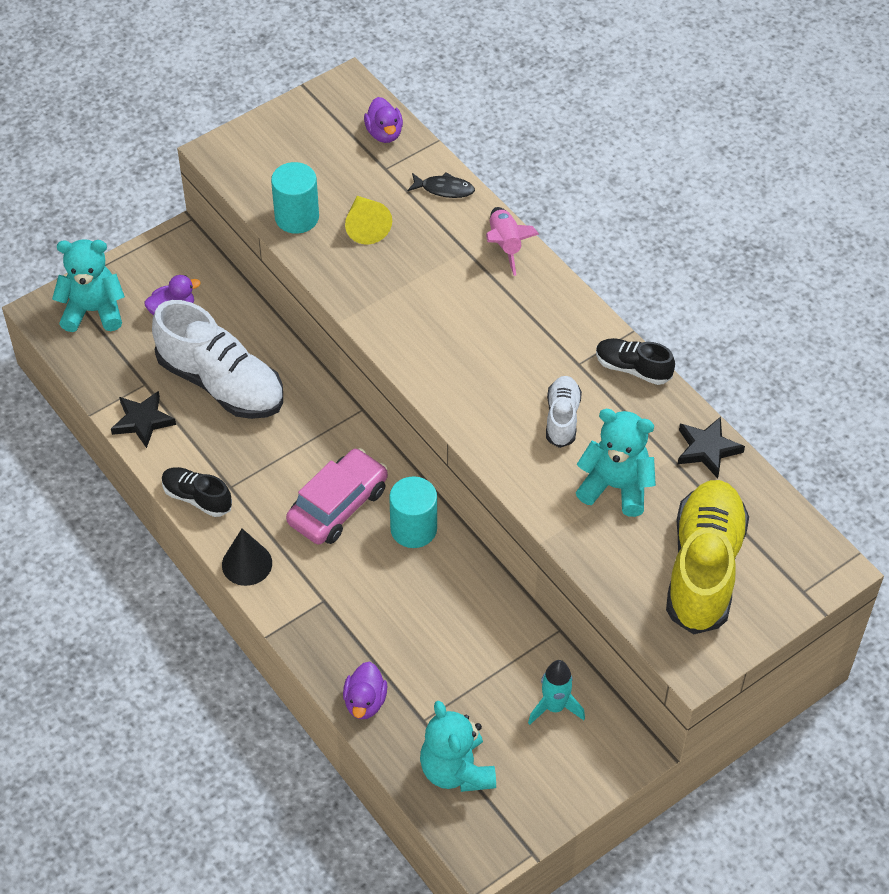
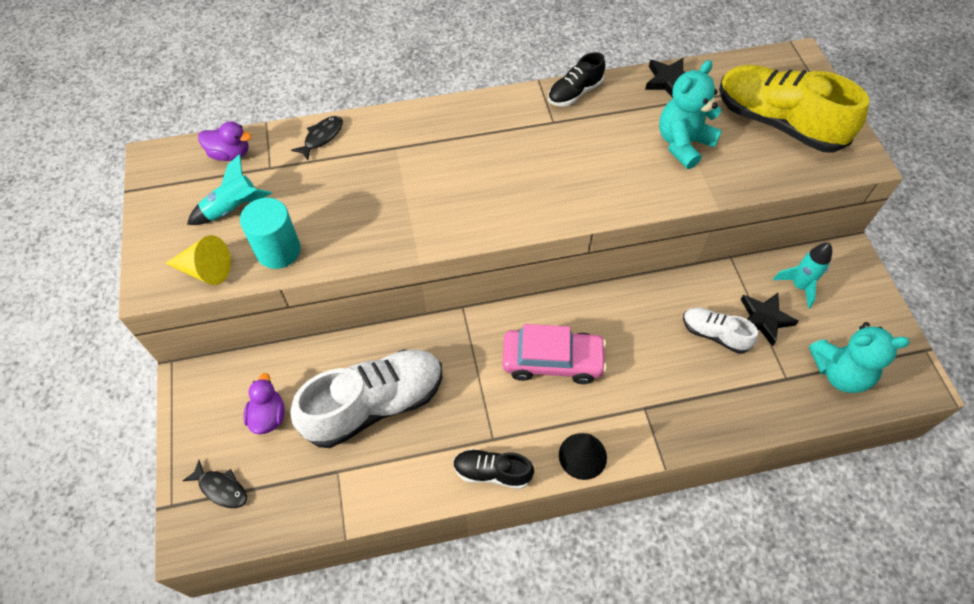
camera: 65 degrees left, 5 degrees up
turquoise teddy bear [52,239,125,332] -> black fish [182,460,247,508]
black star [111,391,176,448] -> black star moved to [741,293,799,346]
black shoe [162,467,232,517] -> black shoe turned 45 degrees clockwise [453,449,534,489]
pink car [286,448,388,544] -> pink car turned 120 degrees clockwise [502,324,607,384]
purple duck [343,662,387,719] -> none
yellow cone [345,196,392,244] -> yellow cone moved to [165,235,231,285]
turquoise cylinder [389,476,437,548] -> none
pink rocket [486,207,539,276] -> none
white shoe [546,376,582,448] -> white shoe moved to [683,307,758,354]
none -> turquoise rocket [187,154,272,225]

